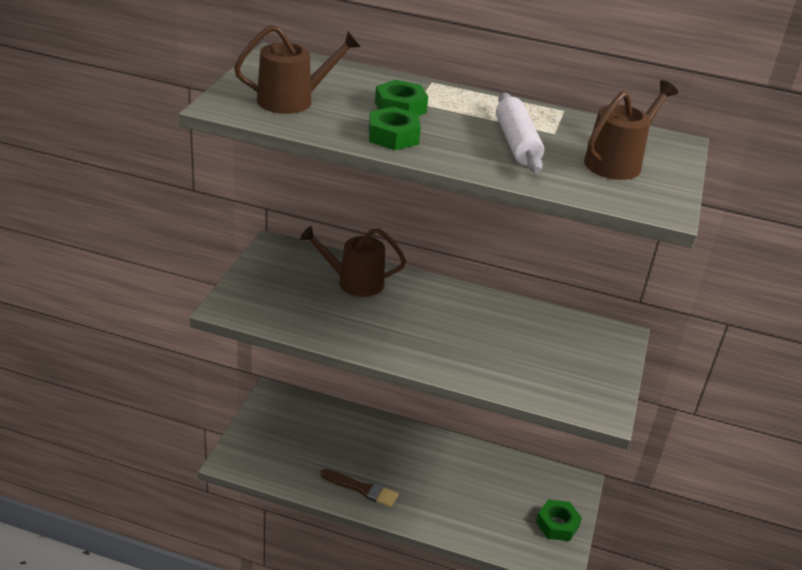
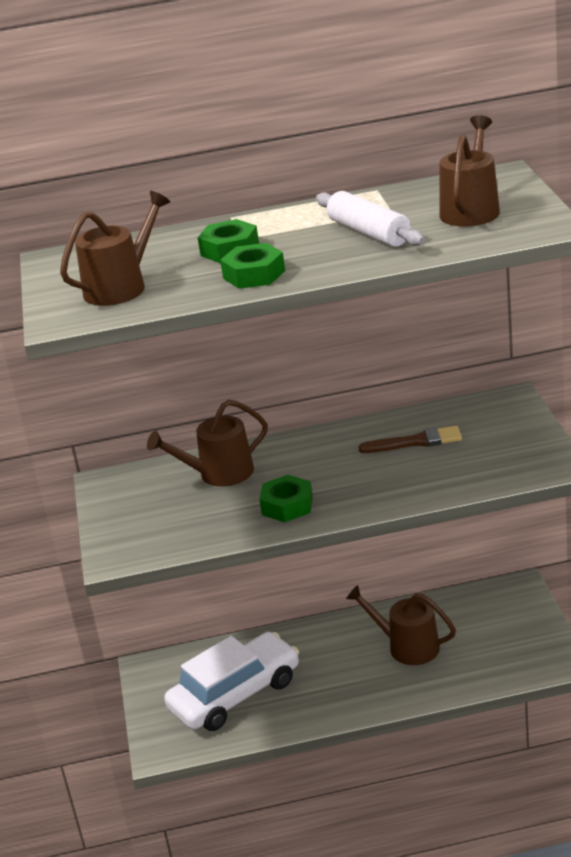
camera: 20 degrees left, 5 degrees down
brown brush [320,469,399,507] -> brown brush moved to [358,426,462,453]
green nut [536,500,582,541] -> green nut moved to [259,475,313,522]
none -> white car [164,632,299,731]
none -> brown watering can [346,585,456,665]

